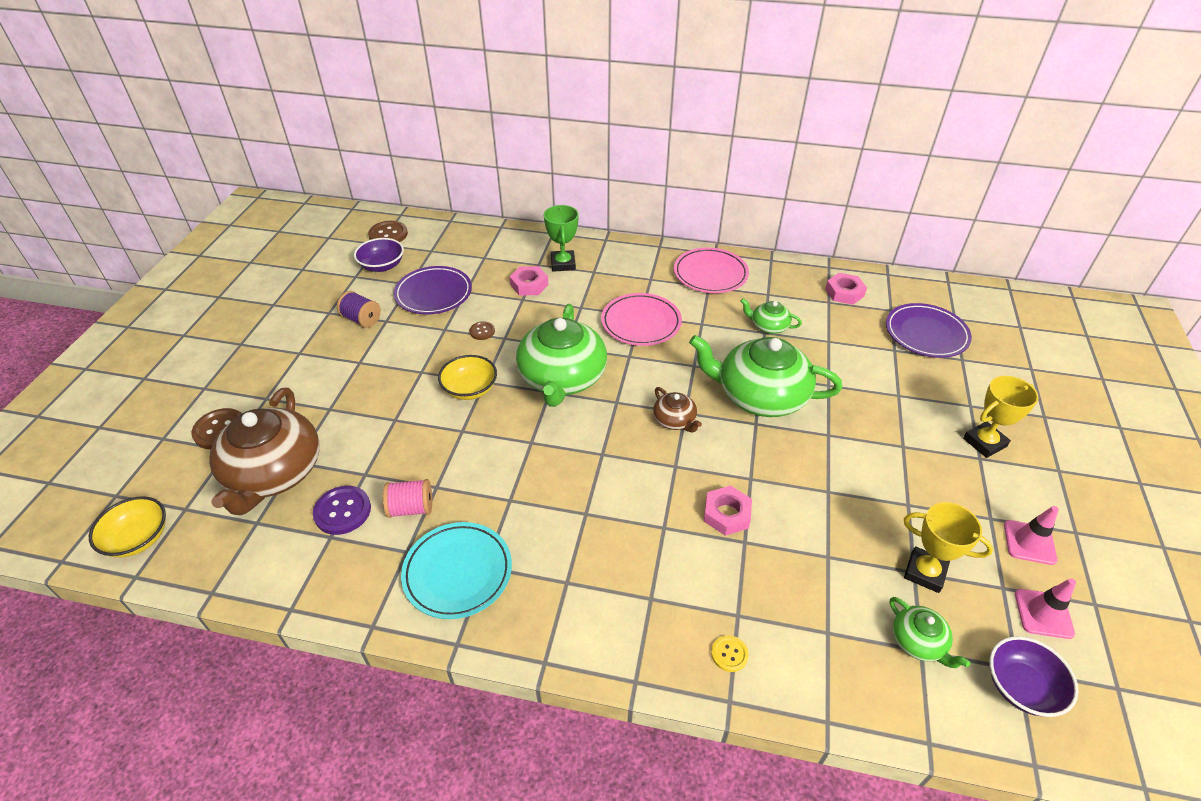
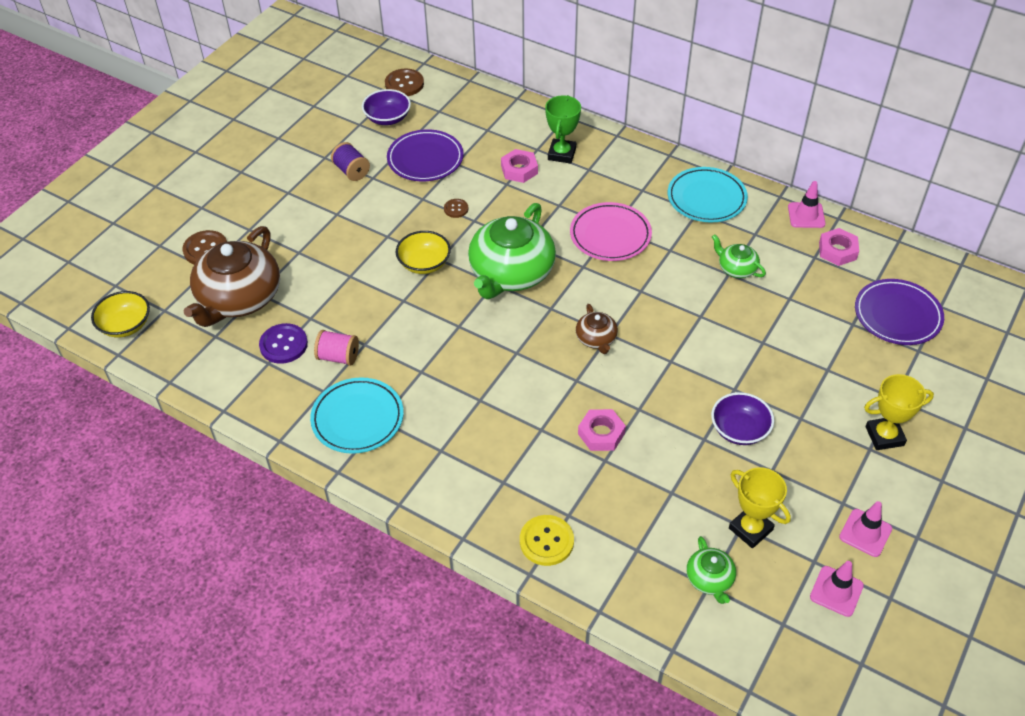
camera: 20 degrees right, 5 degrees up
pink plate [674,248,749,293] -> turquoise plate [668,167,748,223]
green teapot [689,335,842,417] -> none
yellow button [711,635,749,672] -> yellow button [520,515,574,566], size x1.75
purple bowl [990,636,1078,717] -> purple bowl moved to [711,392,774,445]
none -> pink traffic cone [788,181,826,228]

